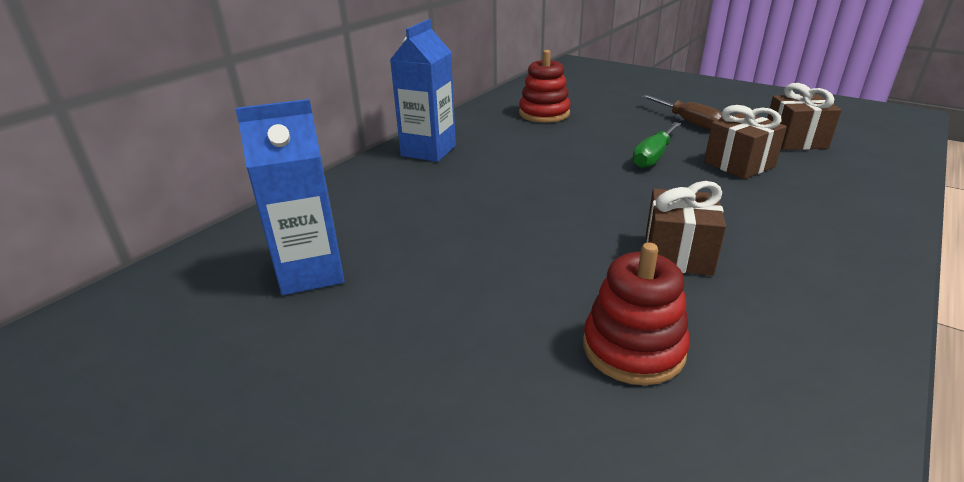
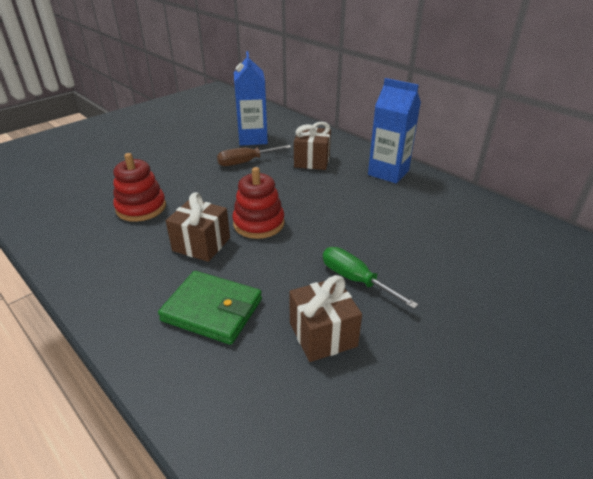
camera: 100 degrees right, 5 degrees up
red stacking toy [519,50,570,123] -> red stacking toy moved to [232,167,285,239]
brown screwdriver [642,95,722,130] -> brown screwdriver moved to [217,145,292,166]
brown gift [767,83,842,150] -> brown gift moved to [294,122,331,170]
none -> green wallet [158,271,262,345]

